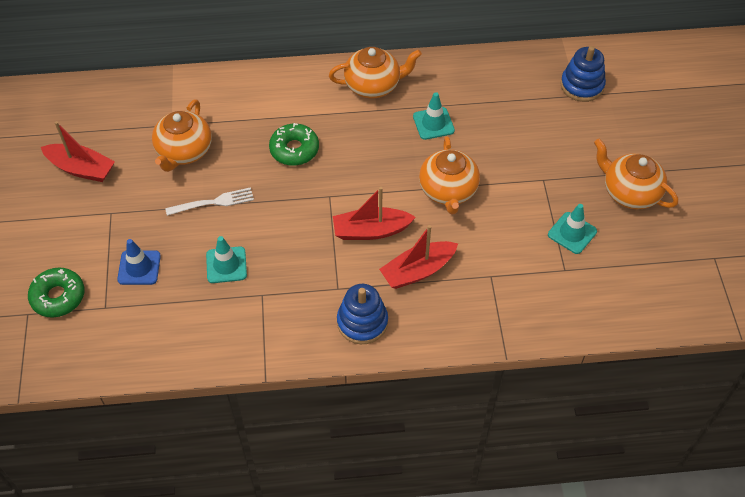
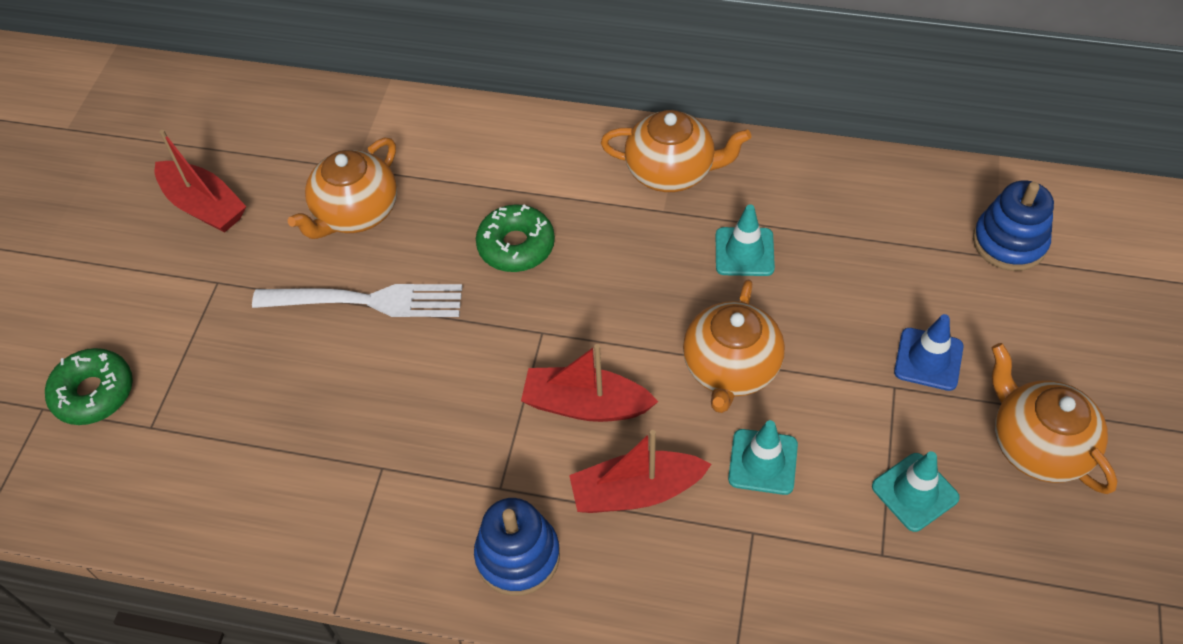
camera: 20 degrees right, 0 degrees up
blue traffic cone [117,239,161,285] -> blue traffic cone moved to [894,314,964,391]
white fork [165,187,254,216] -> white fork [252,284,462,317], size x1.53
turquoise traffic cone [206,236,247,283] -> turquoise traffic cone moved to [728,420,798,495]

